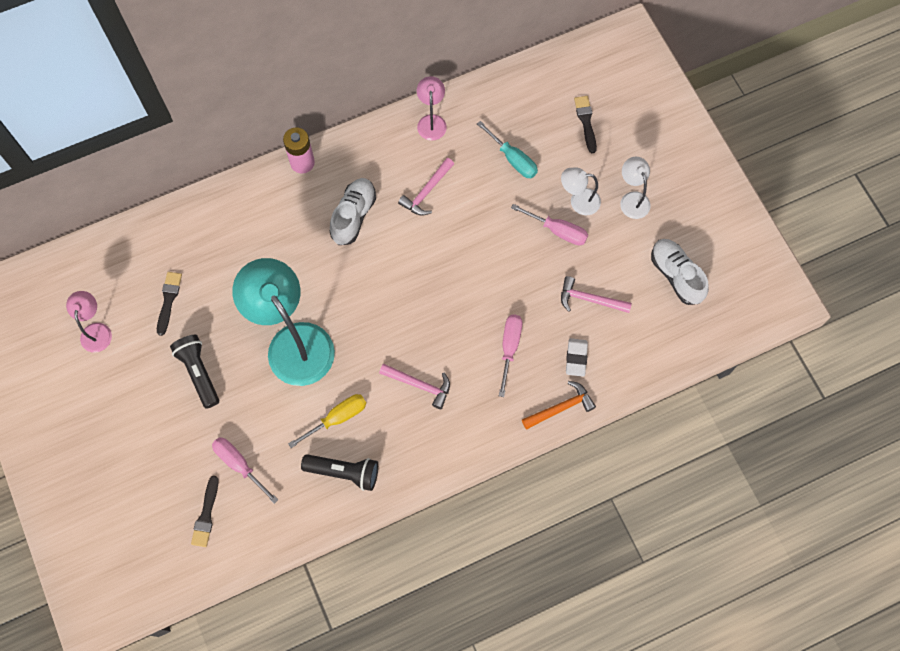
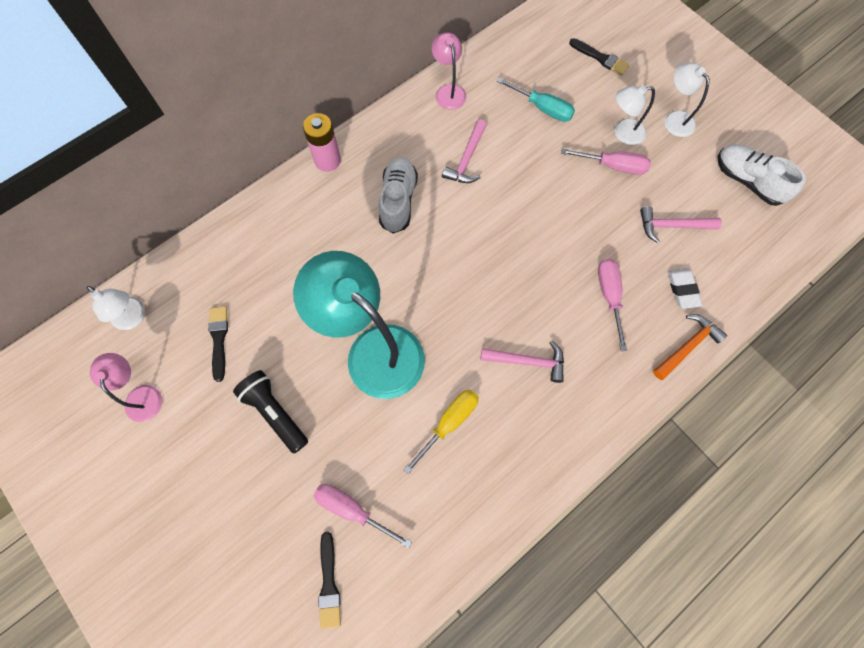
camera: 15 degrees left, 0 degrees up
black flashlight [301,454,378,491] -> none
black brush [574,96,597,153] -> black brush turned 150 degrees clockwise [569,38,630,75]
none -> white lamp [86,286,145,330]

